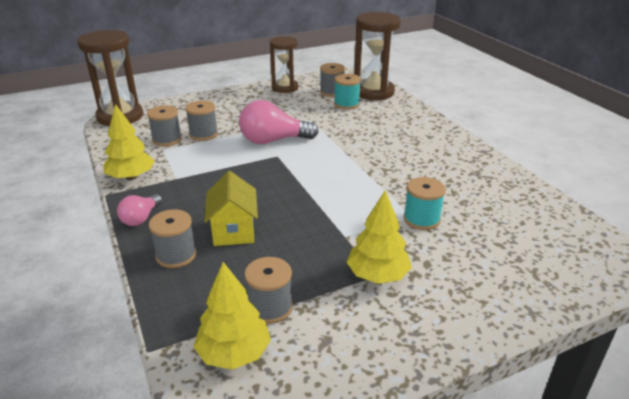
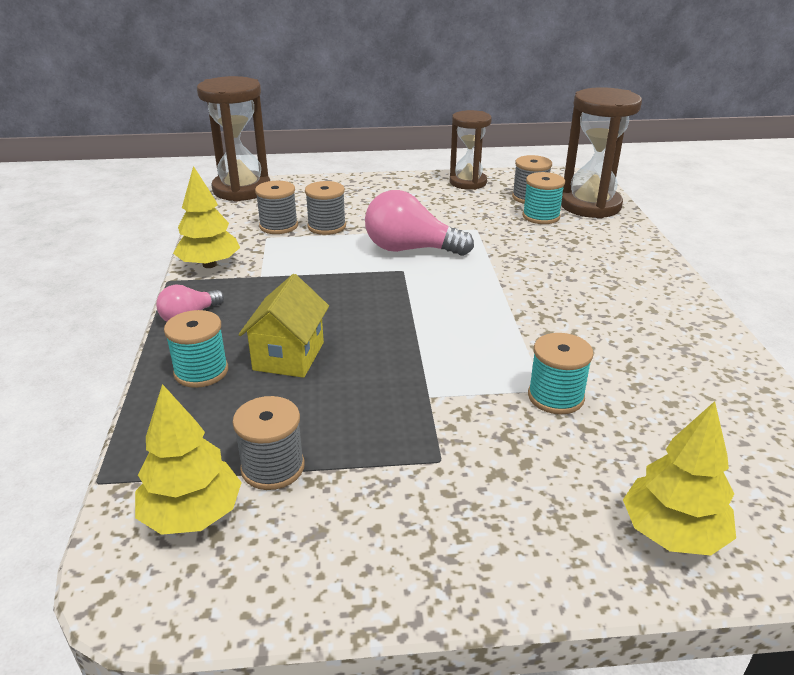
camera: 20 degrees right, 0 degrees up
grey spool [149,210,197,268] -> turquoise spool [164,310,228,388]
yellow tree [347,190,412,284] -> yellow tree moved to [623,401,736,556]

